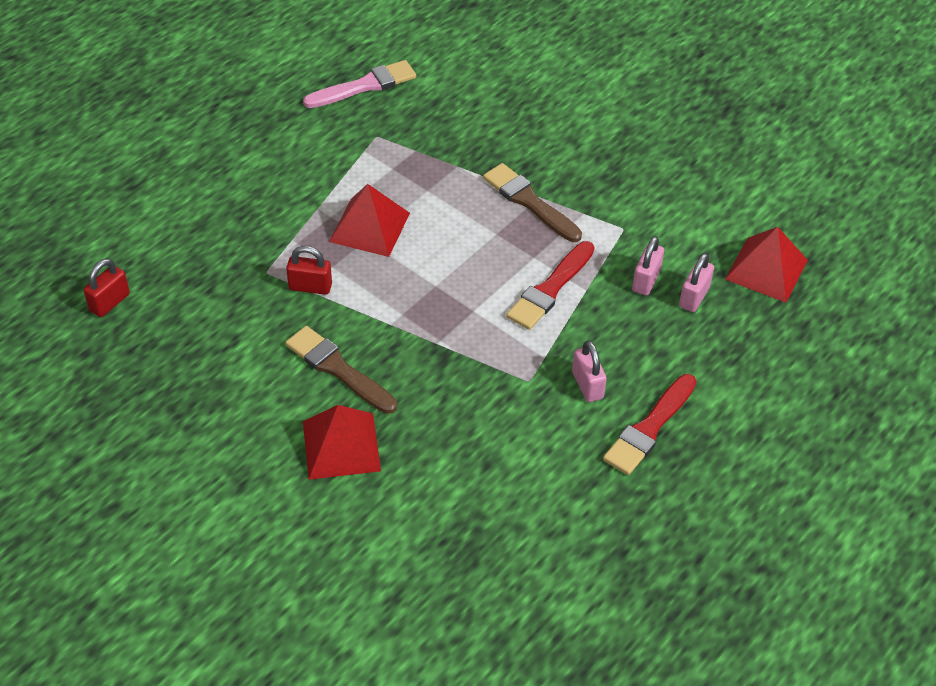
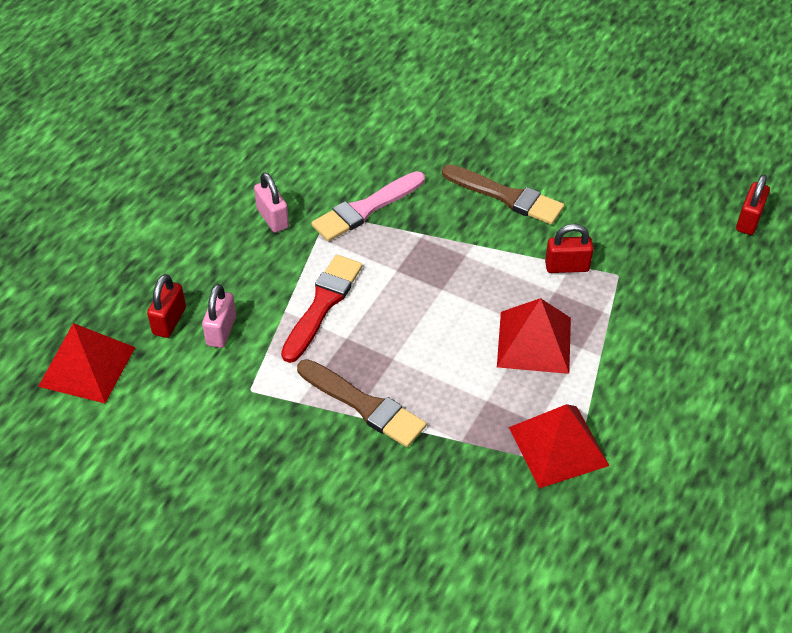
camera: 170 degrees right, 0 degrees up
pink brush [303,60,416,108] -> pink brush moved to [311,171,425,241]
red pyramid [303,405,381,480] -> red pyramid moved to [509,404,610,488]
red brush [603,374,696,475] -> none
pink padlock [679,253,714,312] -> red padlock [147,274,186,338]

